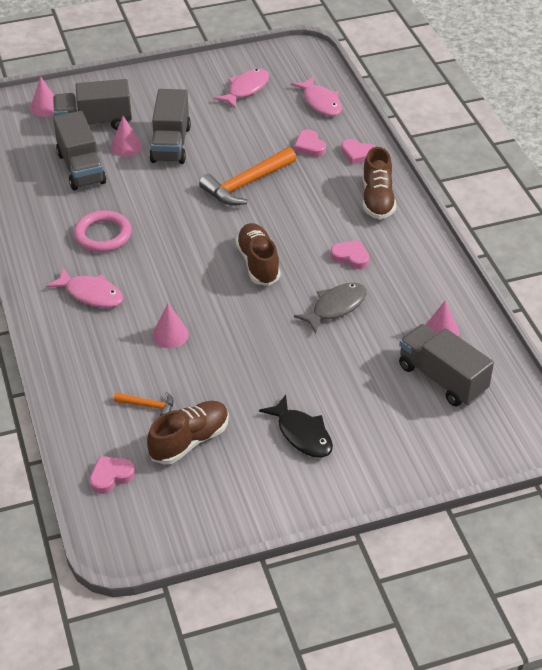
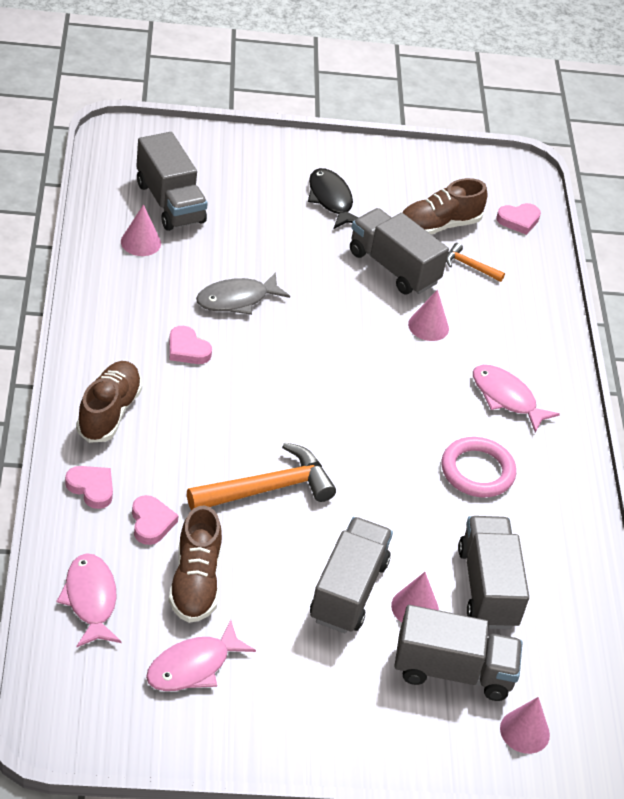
camera: 170 degrees left, 0 degrees up
brown shoe [236,223,281,286] -> brown shoe moved to [169,505,222,623]
none -> grey truck [350,208,449,294]

